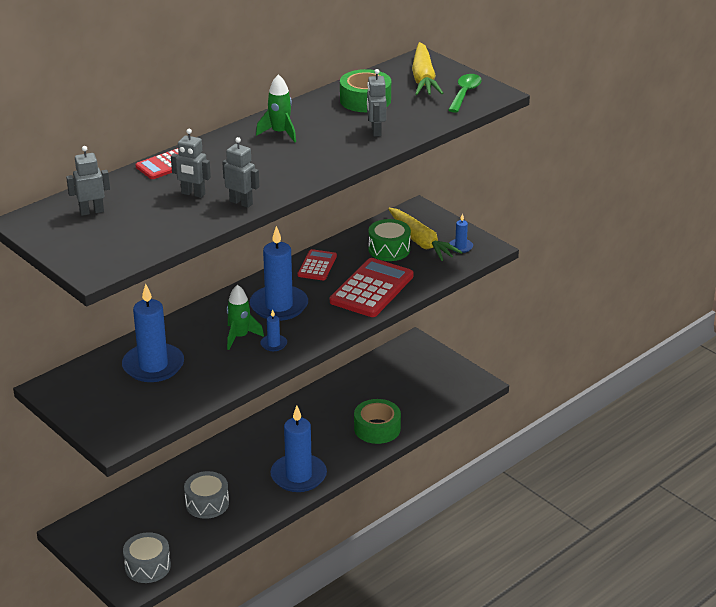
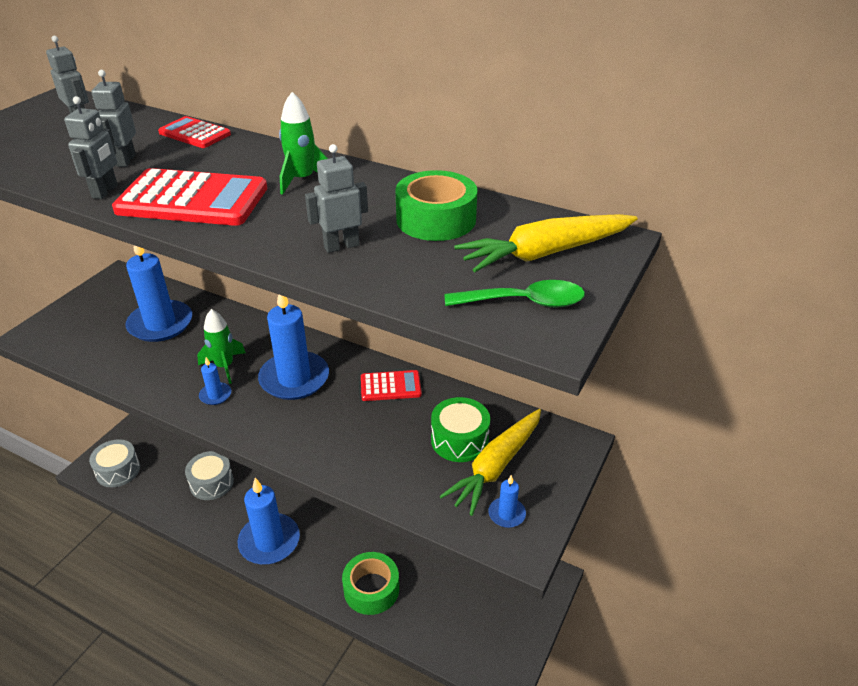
camera: 70 degrees right, 5 degrees up
red calculator [330,258,414,317] -> red calculator moved to [112,168,267,226]

